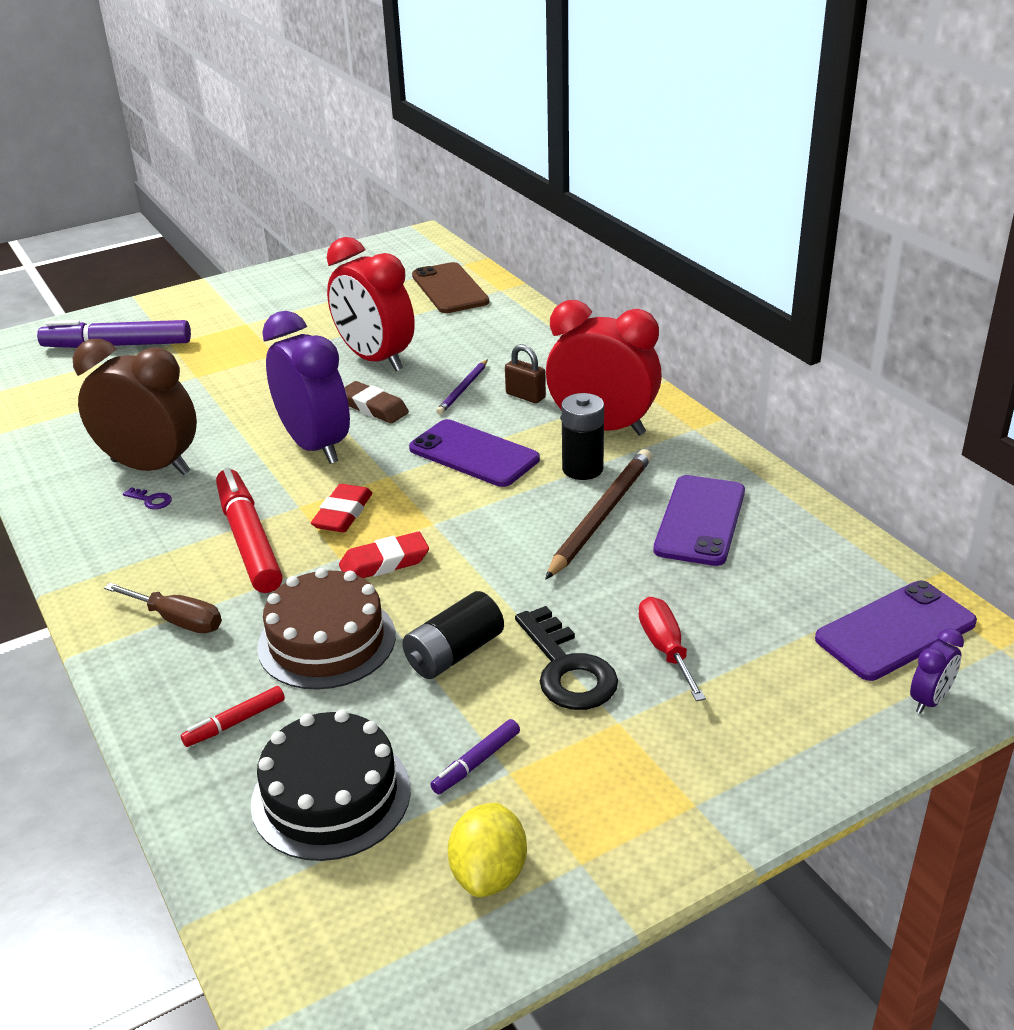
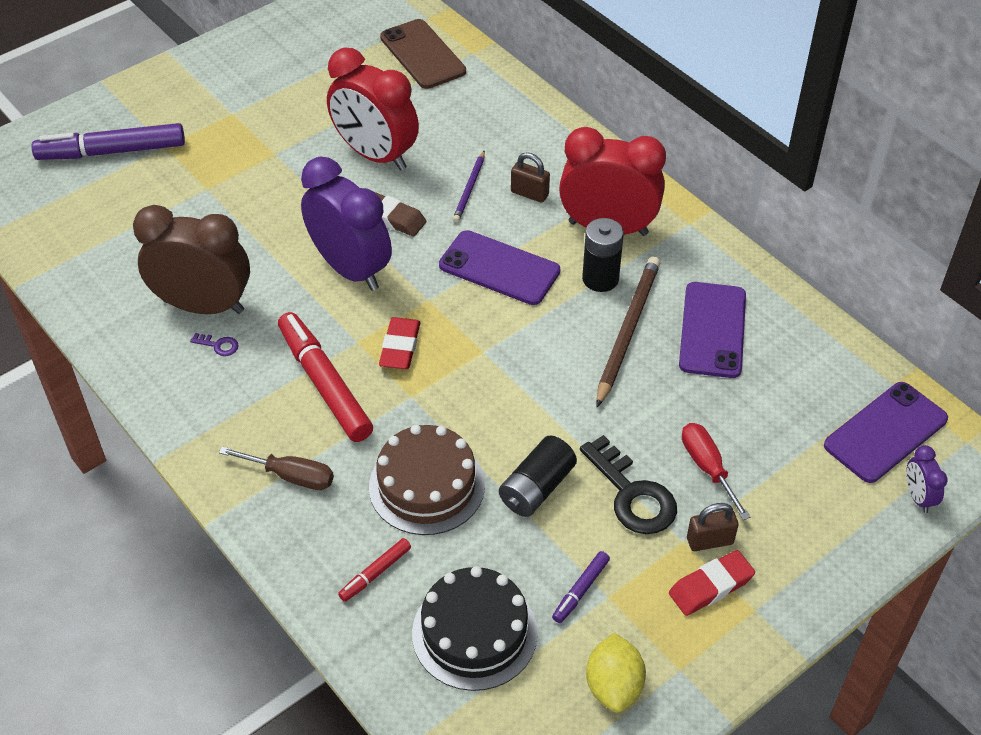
camera: 10 degrees left, 15 degrees up
red eraser [339,532,429,578] -> red eraser moved to [669,550,755,616]
purple clock [910,628,964,714] -> purple clock turned 135 degrees clockwise [906,445,948,513]
none -> brown padlock [687,503,739,551]

